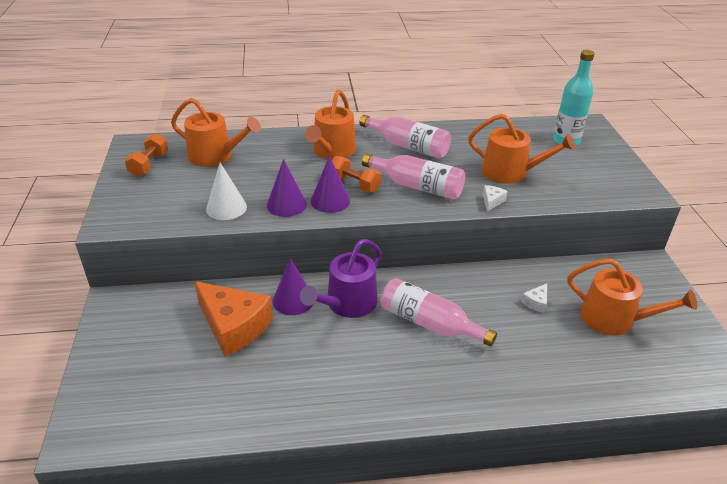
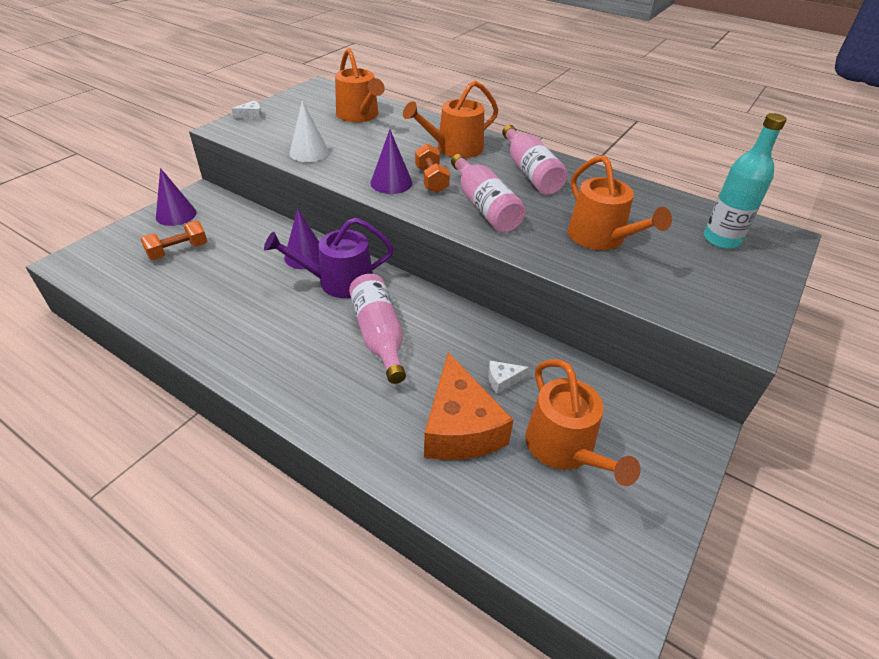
camera: 40 degrees right, 5 degrees up
orange dumbbell [125,133,168,177] -> orange dumbbell moved to [141,221,207,260]
orange cheese [194,281,273,356] -> orange cheese moved to [424,352,513,460]
purple cone [267,159,307,217] -> purple cone moved to [156,168,196,226]
white cheese [483,185,508,212] -> white cheese moved to [232,100,262,119]

